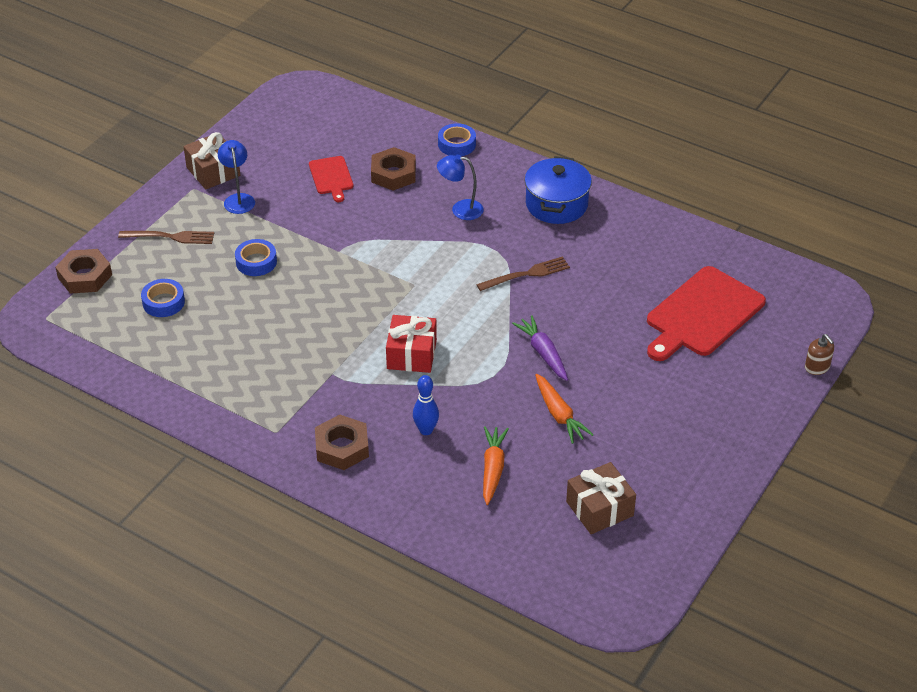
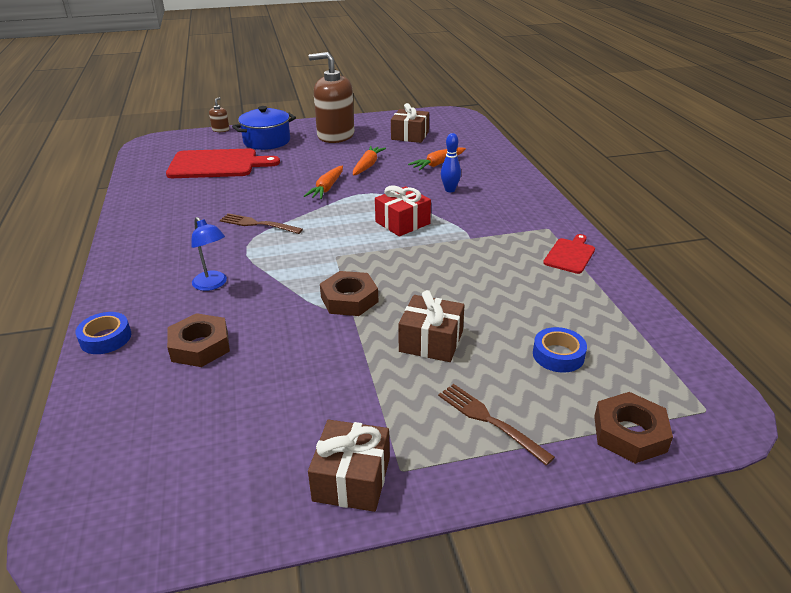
camera: 135 degrees left, 10 degrees down
blue lamp [218,140,255,214] -> none
blue tape [235,239,277,276] -> brown gift [398,290,464,362]
red cutting board [309,156,354,202] -> red cutting board moved to [543,234,595,274]
brown nut [315,415,369,470] -> brown nut moved to [320,271,378,316]
purple carrot [512,315,568,381] -> orange carrot [304,166,343,199]
blue pot [524,156,592,224] -> blue pot moved to [232,106,296,150]
none -> brown soap dispenser [309,52,354,143]

